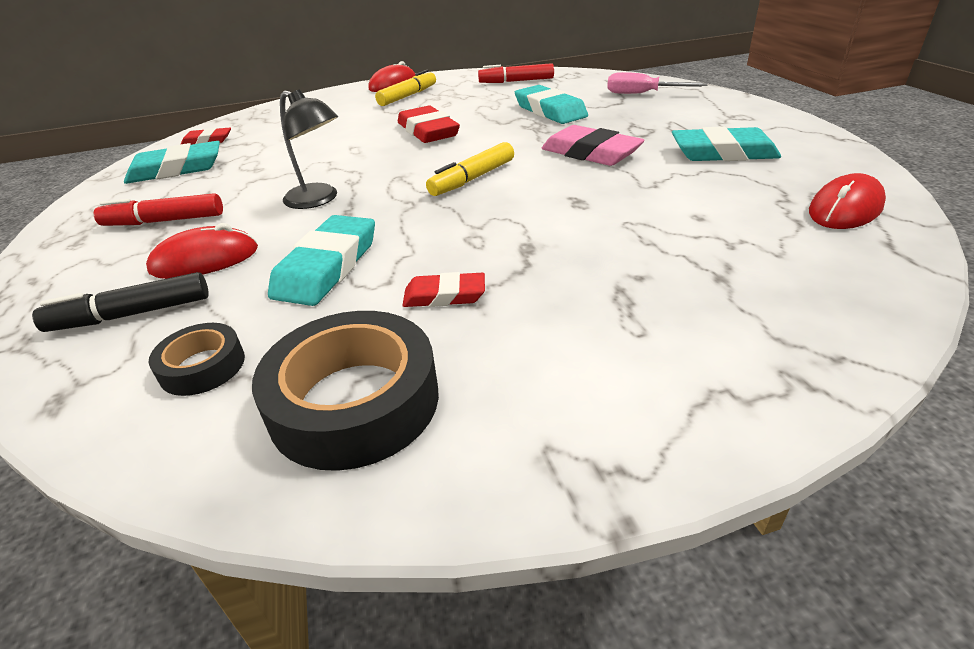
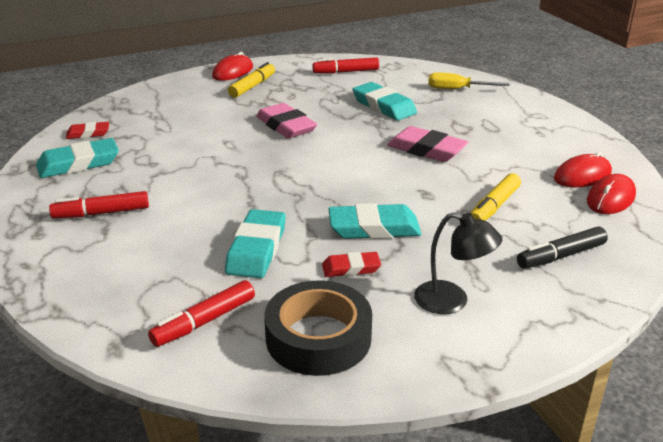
camera: 10 degrees left, 5 degrees down
black marker [32,272,209,332] -> black marker moved to [517,227,608,269]
red mouse [146,223,258,279] -> red mouse moved to [554,152,612,187]
black tape [149,323,245,396] -> red marker [148,280,255,347]
black lamp [280,89,338,209] -> black lamp moved to [414,212,502,314]
red eraser [398,106,460,143] -> pink eraser [256,103,317,138]
yellow marker [426,142,514,196] -> yellow marker moved to [471,173,521,221]
pink screwdriver [607,72,707,94] -> yellow screwdriver [428,72,510,89]
turquoise eraser [672,126,781,161] -> turquoise eraser moved to [328,203,421,239]

